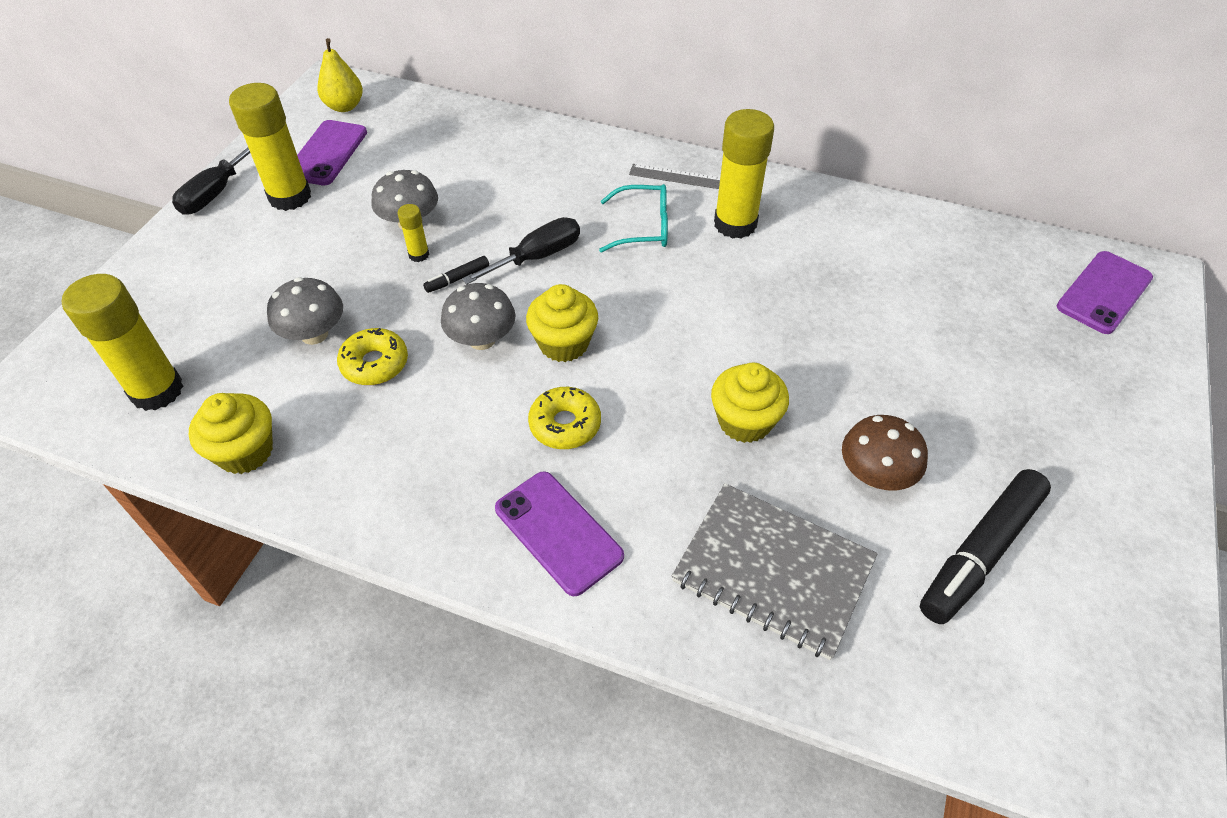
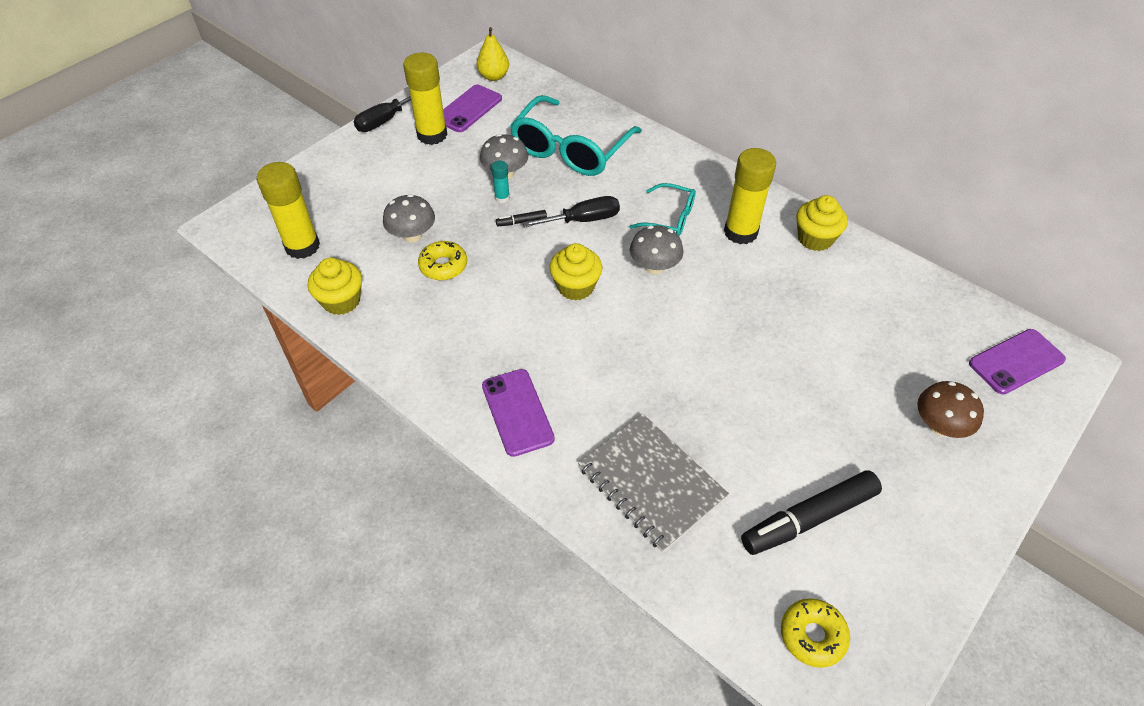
camera: 20 degrees right, 0 degrees up
yellow glue stick [398,204,429,262] -> turquoise glue stick [491,161,510,203]
grey mushroom [441,283,516,350] -> grey mushroom moved to [630,225,683,274]
yellow donut [528,387,601,449] -> yellow donut moved to [781,598,850,668]
grey ruler [629,164,720,189] -> none
yellow cupcake [711,362,789,443] -> yellow cupcake moved to [796,195,848,251]
brown mushroom [842,415,928,491] -> brown mushroom moved to [917,381,984,438]
none -> turquoise glasses [510,95,642,176]

